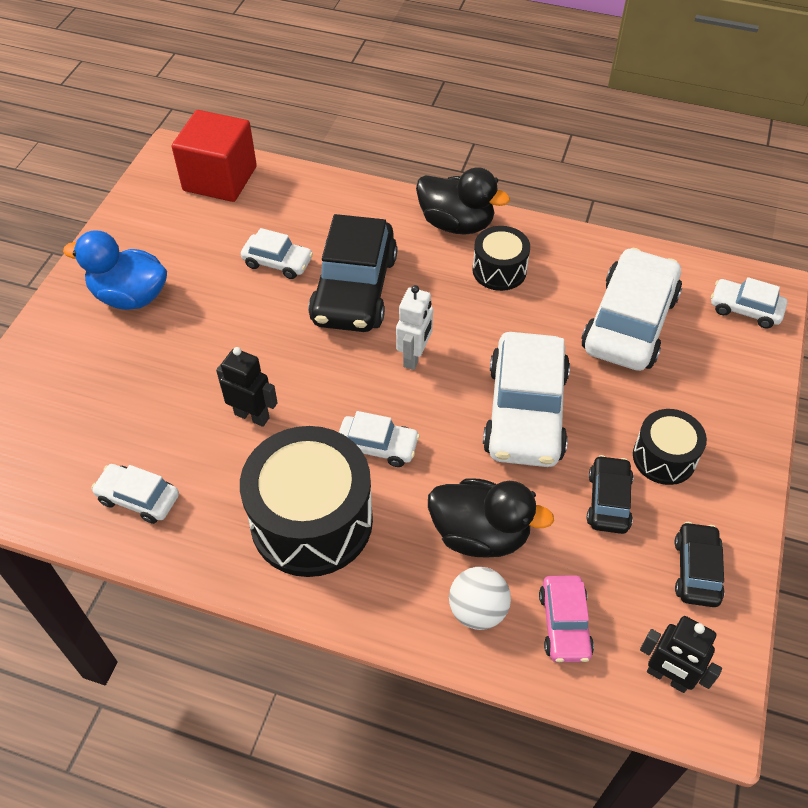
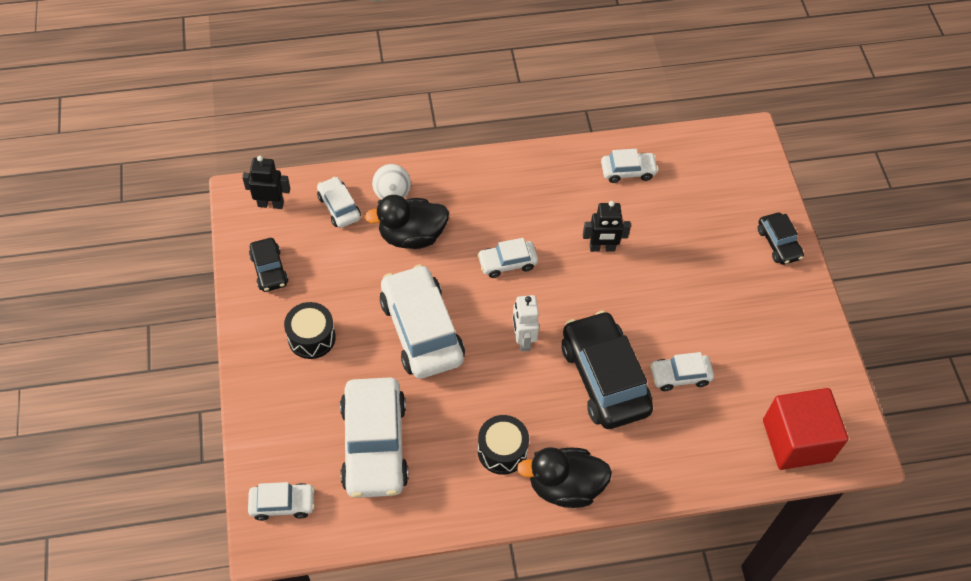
camera: 150 degrees right, 5 degrees up
blue duck [63,230,167,310] -> none
black drum [240,426,373,577] -> none
pink car [539,575,594,662] -> white car [317,176,361,228]
black car [587,455,633,534] -> black car moved to [758,213,804,265]

